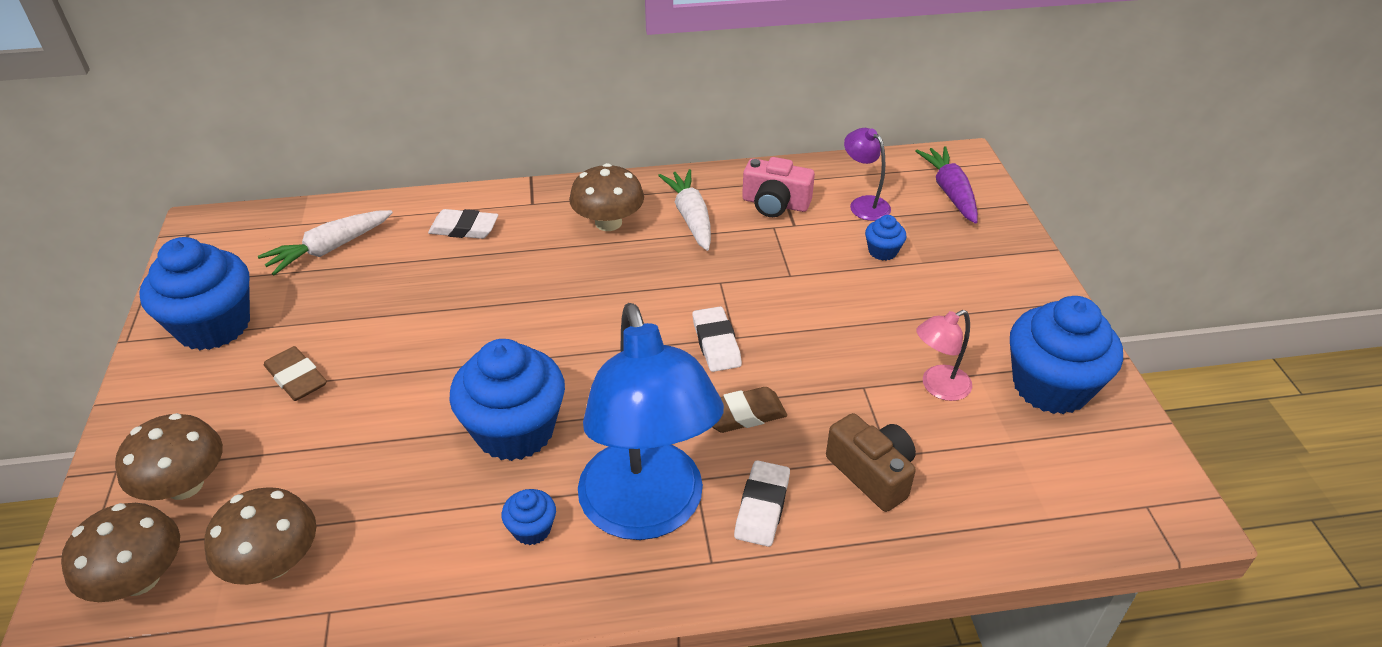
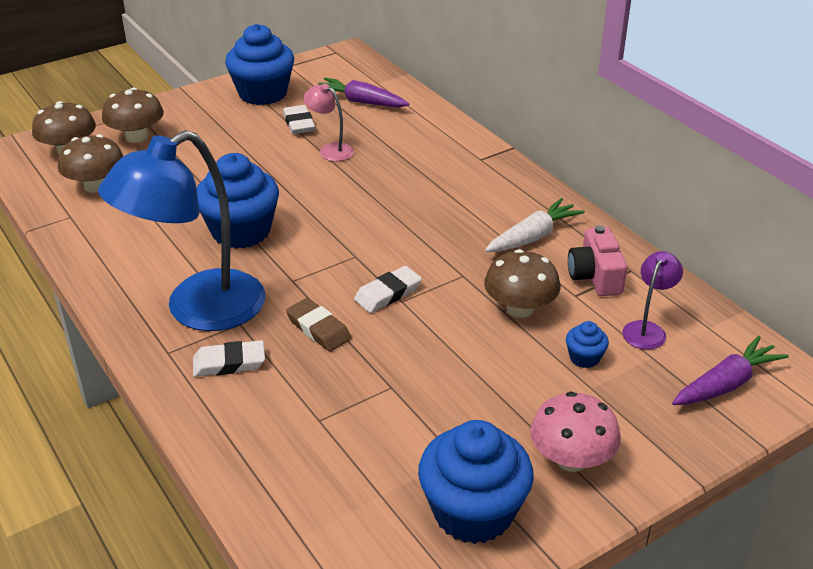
camera: 65 degrees right, 5 degrees down
white carrot [258,210,393,275] -> purple carrot [318,77,409,107]
brown eraser [264,346,327,401] -> none
white eraser [428,209,498,239] -> white eraser moved to [283,105,315,134]
blue cupcake [502,489,556,545] -> none
brown mushroom [569,163,644,231] -> brown mushroom moved to [484,249,560,318]
brown camera [826,413,916,512] -> none
pink lamp [916,310,972,401] -> pink lamp moved to [304,84,354,161]
none -> pink mushroom [530,392,621,472]

